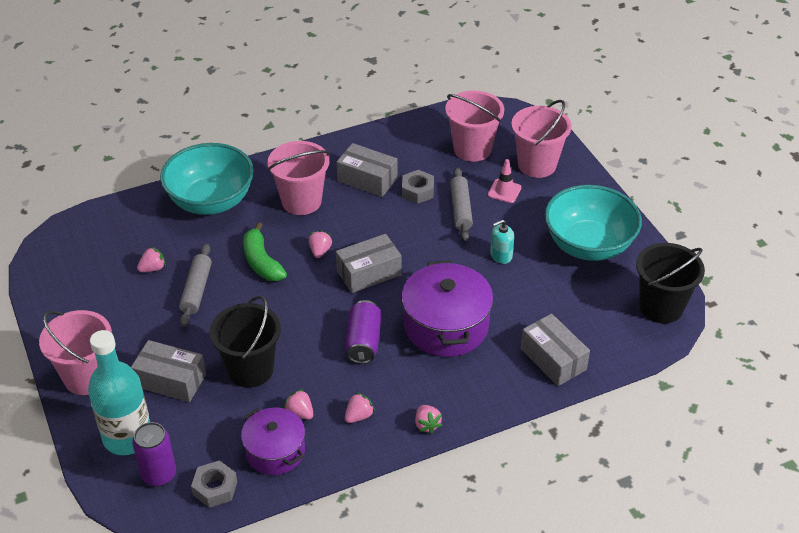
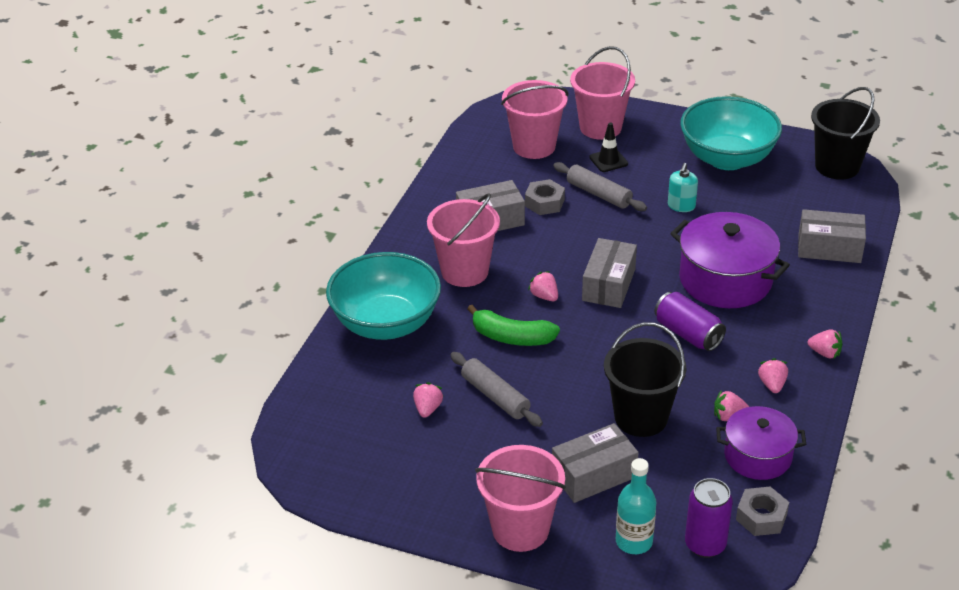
camera: 45 degrees left, 5 degrees down
turquoise bottle [88,330,150,455] -> turquoise bottle [616,458,656,554], size x0.62
pink traffic cone [488,159,522,203] -> black traffic cone [589,122,628,172]

